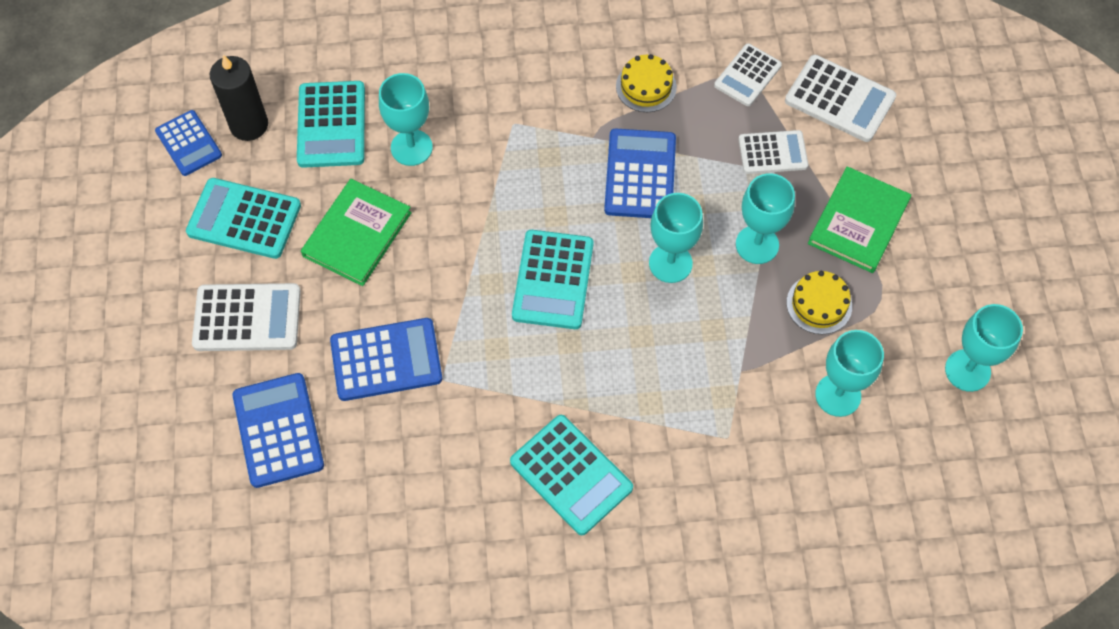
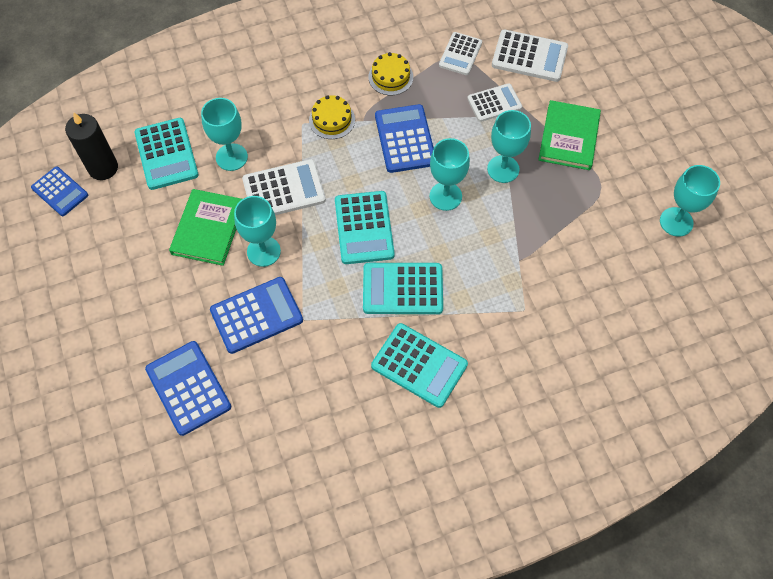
camera: 15 degrees left, 0 degrees up
turquoise calculator [186,178,301,259] -> turquoise calculator moved to [363,263,443,314]
white calculator [192,283,301,351] -> white calculator moved to [242,159,326,215]
yellow cake [786,271,852,334] -> yellow cake moved to [309,95,355,139]
turquoise goblet [815,330,884,417] -> turquoise goblet moved to [234,196,281,267]

